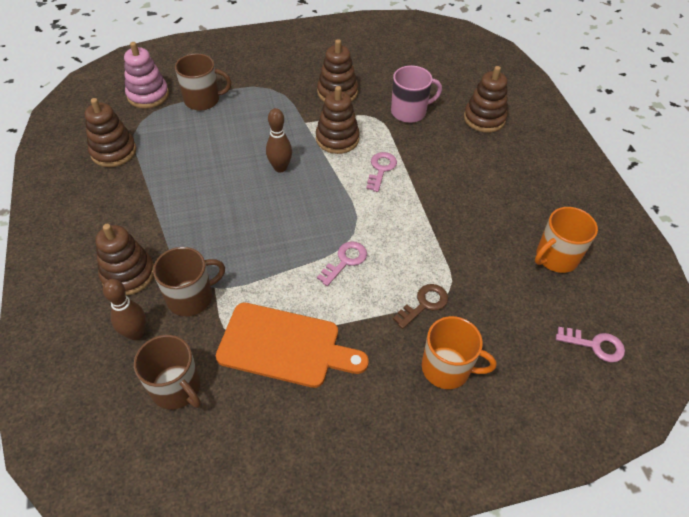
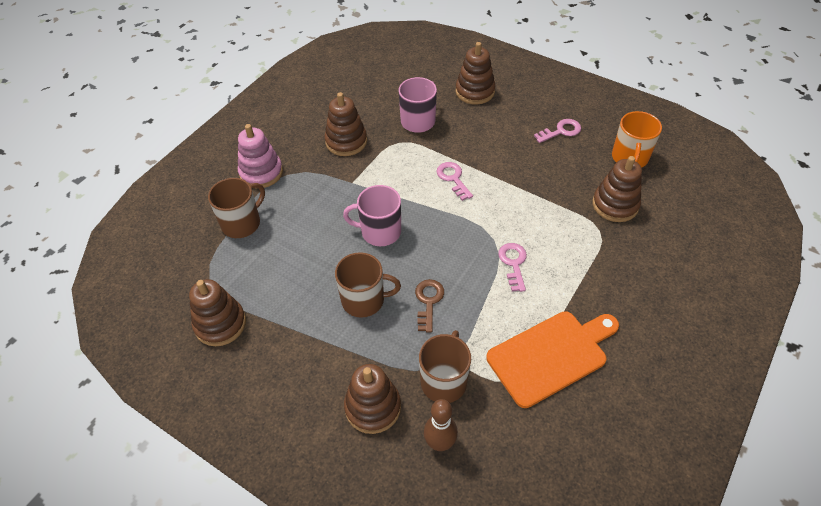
camera: 40 degrees left, 0 degrees up
pink stacking toy [124,42,169,109] -> pink stacking toy moved to [238,124,283,188]
brown mug [134,335,201,410] -> brown mug moved to [335,252,401,318]
brown bowling pin [266,108,292,172] -> pink mug [343,185,401,246]
brown stacking toy [316,86,360,154] -> brown stacking toy moved to [593,156,642,222]
brown key [393,284,448,329] -> brown key moved to [415,279,444,332]
orange mug [422,316,496,389] -> none
pink key [556,327,625,362] -> pink key moved to [534,119,581,143]

